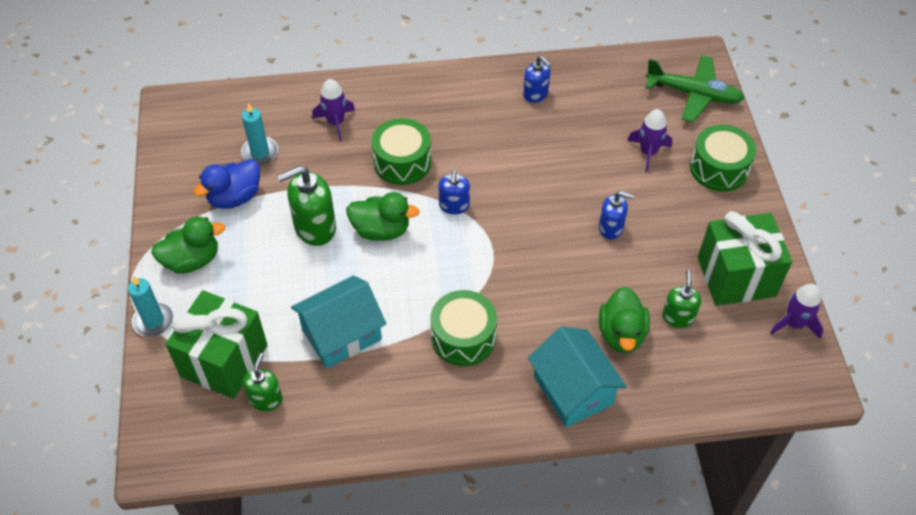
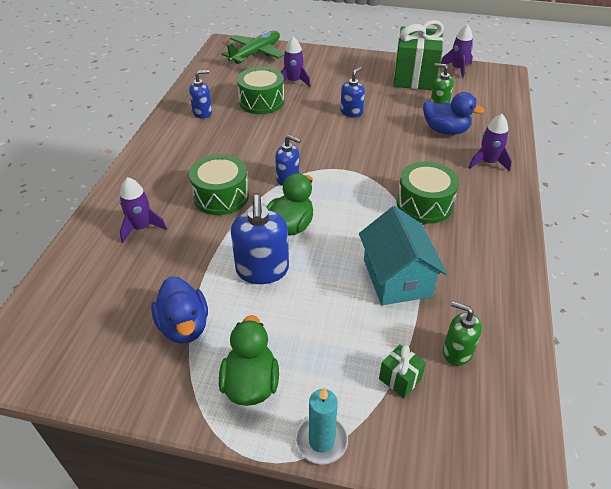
camera: 70 degrees left, 10 degrees down
green gift [165,290,267,399] -> green gift [379,344,426,398], size x0.42
turquoise candle [241,103,278,165] -> none
green soap dispenser [277,166,336,246] -> blue soap dispenser [231,195,289,284]
turquoise house [528,327,627,427] -> purple rocket [469,114,512,172]
green duck [599,287,650,353] -> blue duck [423,92,484,135]
green drum [690,125,756,192] -> green drum moved to [237,67,284,114]

